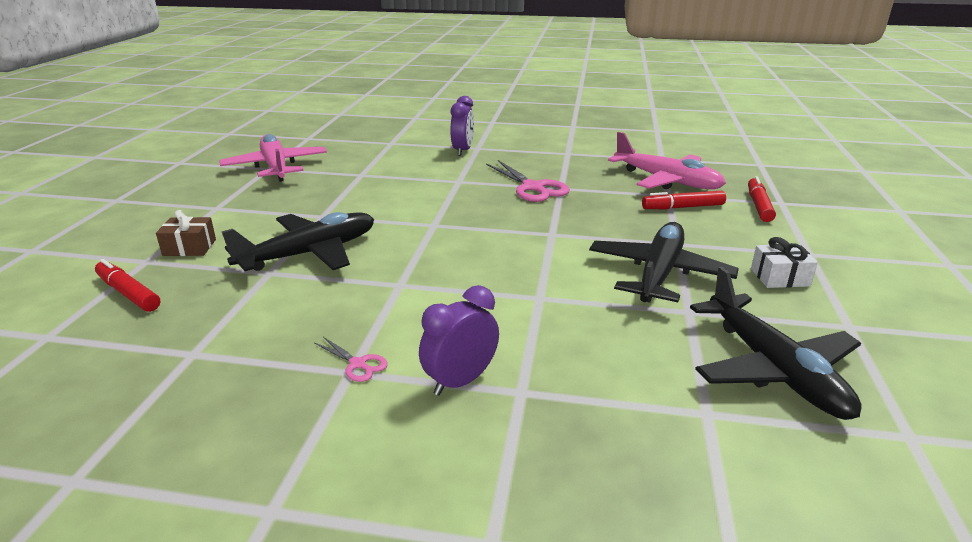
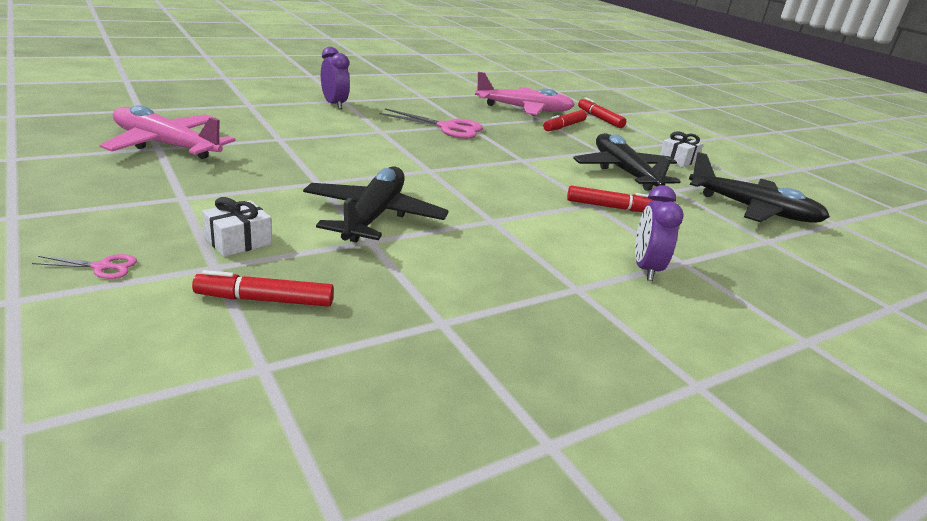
camera: 45 degrees left, 0 degrees up
brown gift [156,210,216,256] -> white gift [202,197,272,257]
pink scissors [315,337,388,382] -> pink scissors moved to [32,254,137,279]
none -> red marker [567,185,654,212]

